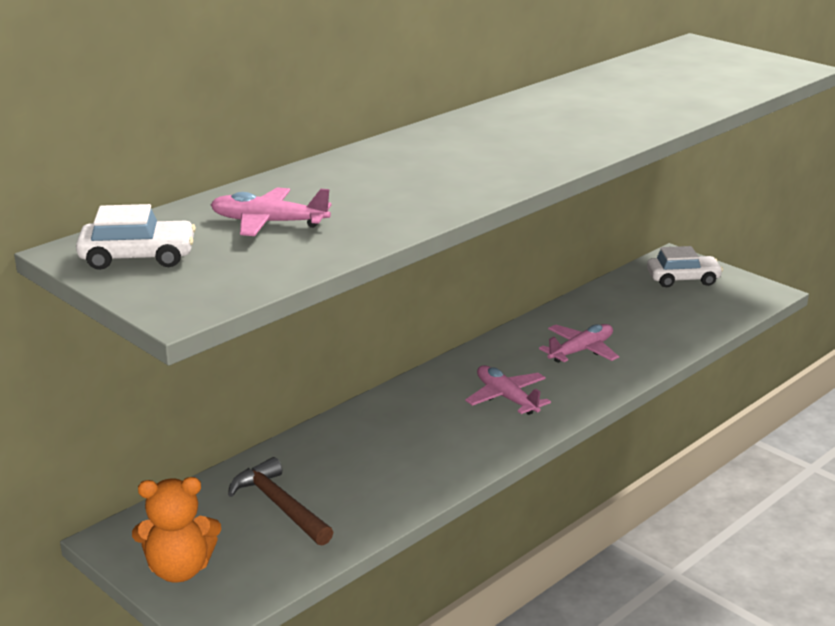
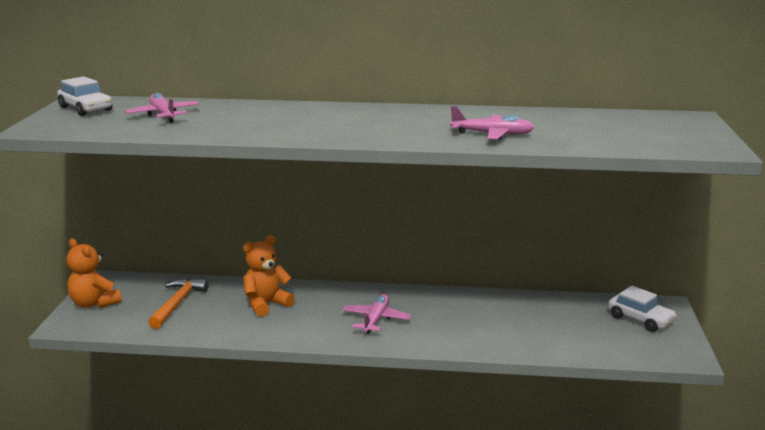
camera: 50 degrees right, 5 degrees down
brown hammer [228,457,333,546] -> orange hammer [148,278,209,329]
pink plane [539,324,619,363] -> pink plane moved to [450,106,534,140]
none -> orange teddy bear [243,235,295,317]

